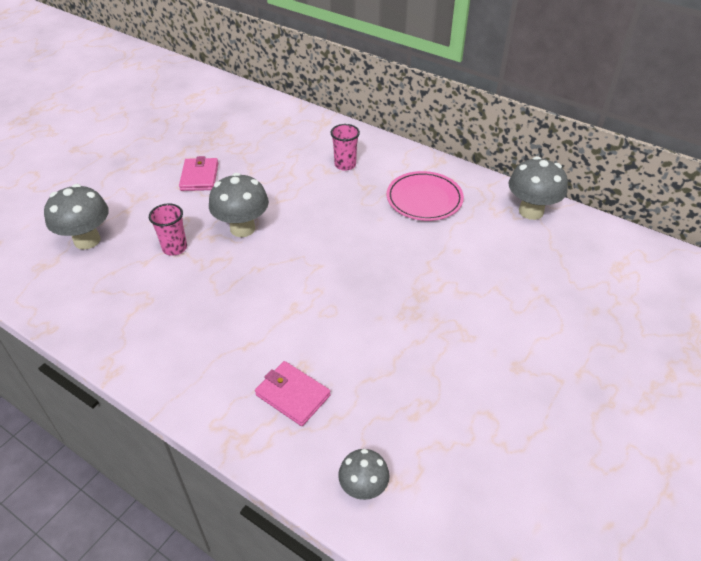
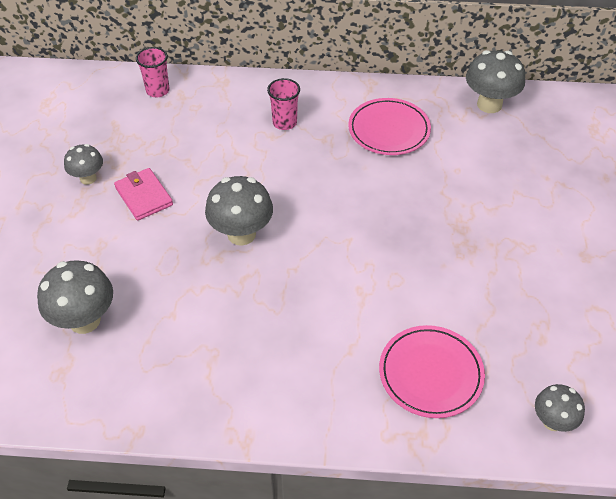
camera: 30 degrees left, 5 degrees up
pink cup [149,204,187,256] -> pink cup moved to [136,47,170,97]
pink wallet [255,361,331,426] -> pink plate [379,325,485,418]
none -> grey mushroom [64,144,103,185]

